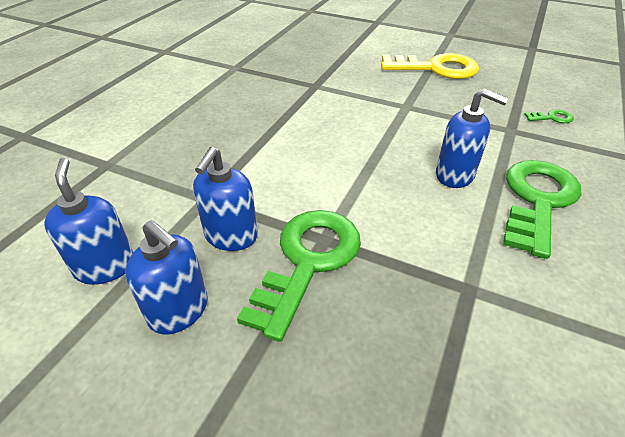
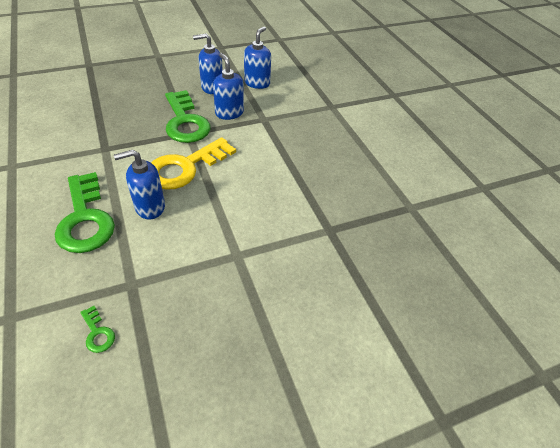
camera: 130 degrees right, 5 degrees up
blue soap dispenser [44,158,133,285] -> blue soap dispenser turned 90 degrees counterclockwise [244,26,271,89]
yellow key [381,53,479,79] -> yellow key moved to [151,137,236,190]
green key [524,109,574,123] -> green key turned 75 degrees counterclockwise [80,306,115,353]

